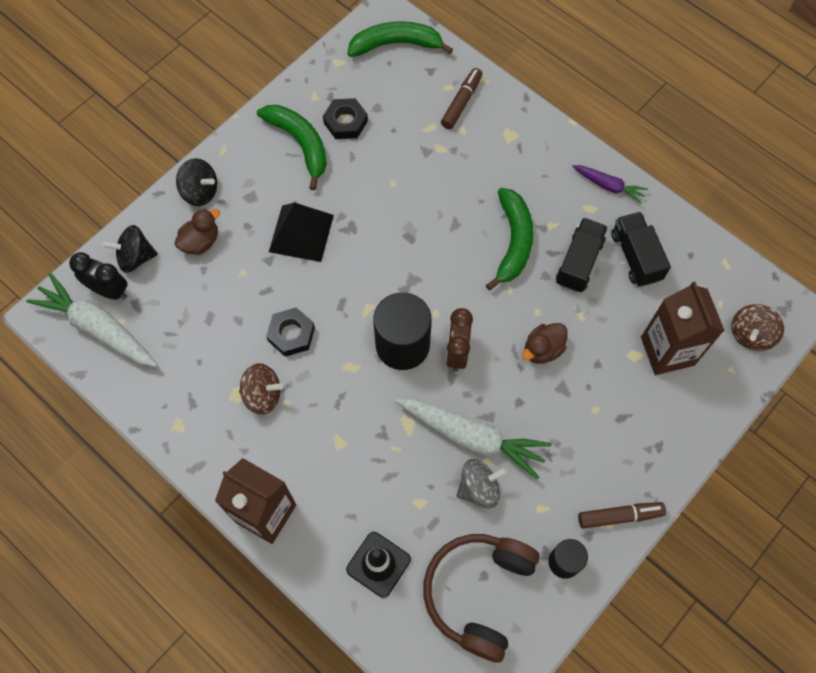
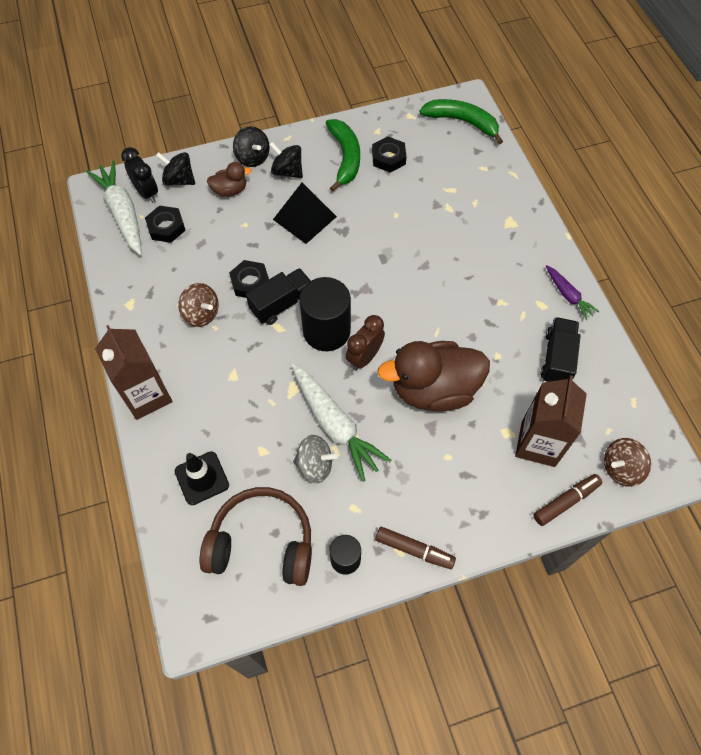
camera: 30 degrees right, 5 degrees down
brown headphones [423,534,540,663] -> brown headphones turned 45 degrees clockwise [199,487,312,586]
brown marker [441,68,483,129] -> brown marker moved to [533,474,602,526]
green banana [486,188,534,290] -> none
brown duck [522,323,568,364] -> brown duck [377,341,490,412], size x2.10
black truck [556,217,608,293] -> black truck moved to [246,268,311,325]
none -> black nut [145,206,186,243]
none -> black spinning top [269,142,303,178]

